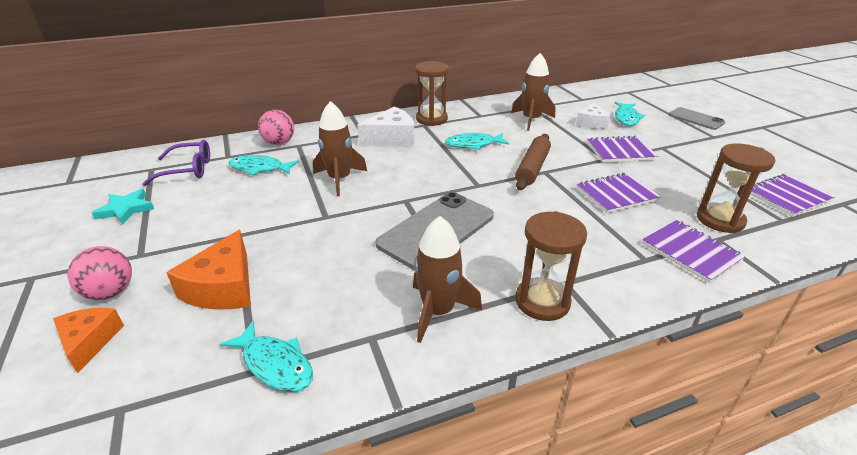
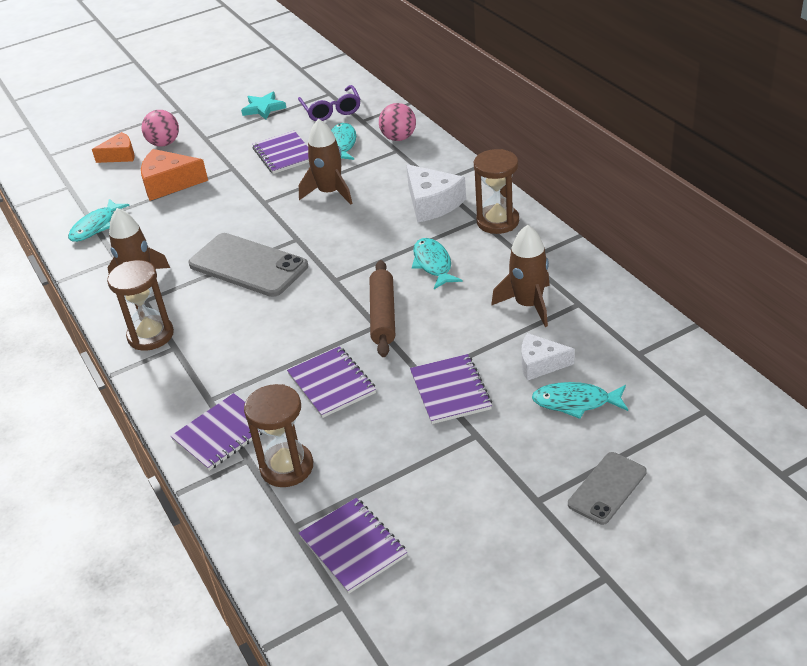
camera: 85 degrees right, 5 degrees up
brown rolling pin [515,134,551,190] -> brown rolling pin turned 75 degrees clockwise [370,260,395,357]
none -> purple notebook [252,131,309,174]

